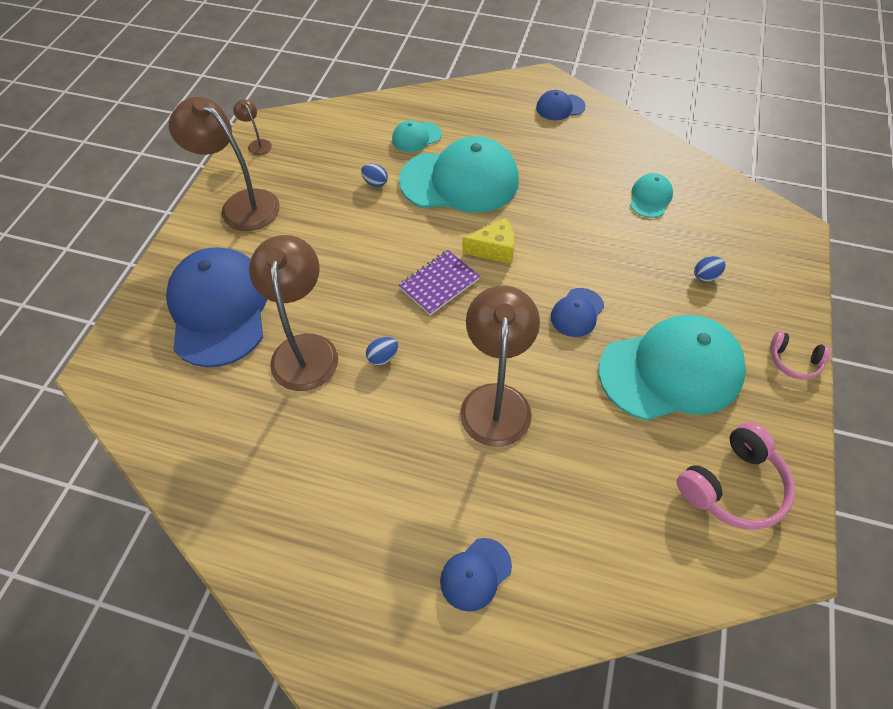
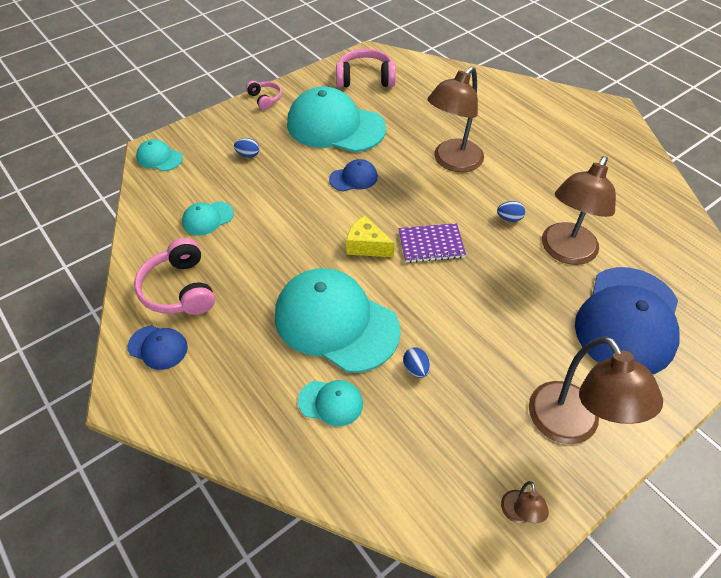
camera: 145 degrees left, 5 degrees down
blue cap [440,538,512,612] -> none
none -> pink headphones [134,238,215,315]
none -> turquoise cap [136,139,183,171]

